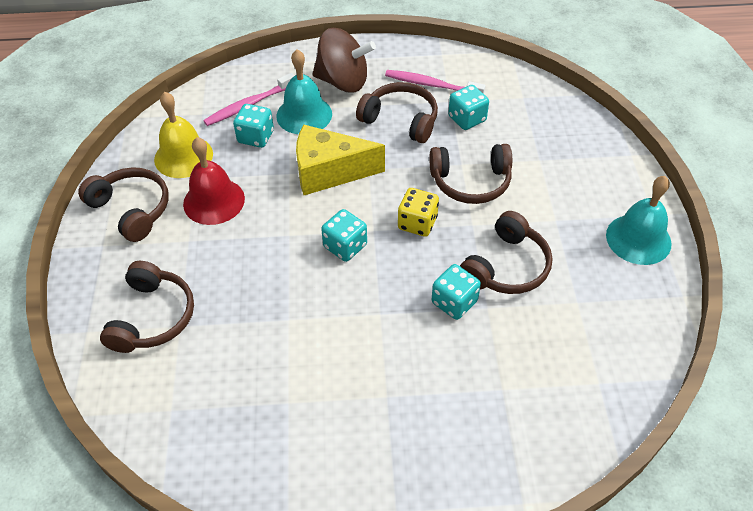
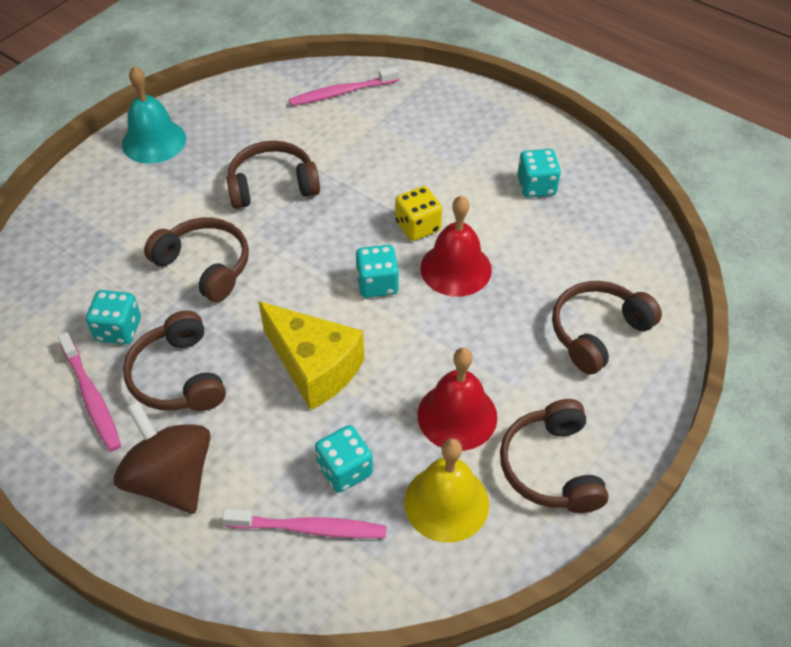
camera: 140 degrees left, 0 degrees up
turquoise bell [276,49,332,134] -> none
yellow dice [398,188,439,237] -> yellow dice moved to [395,186,442,241]
turquoise dice [432,264,481,320] -> turquoise dice moved to [517,149,561,198]
none -> pink toothbrush [289,66,399,106]
none -> red bell [420,196,492,297]

